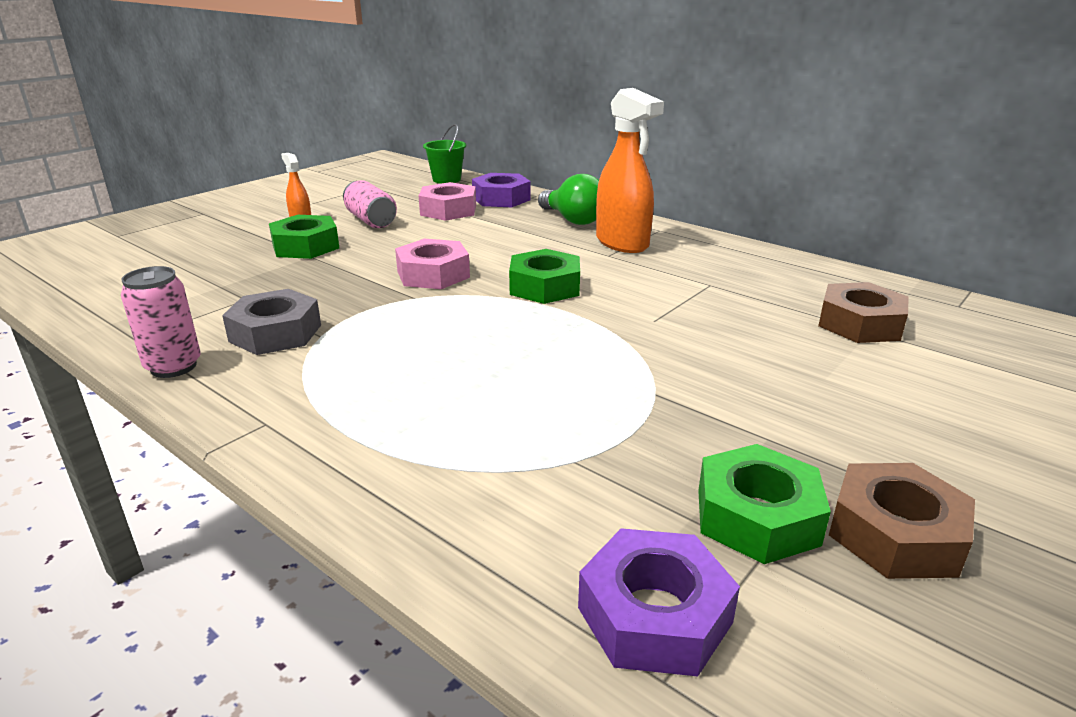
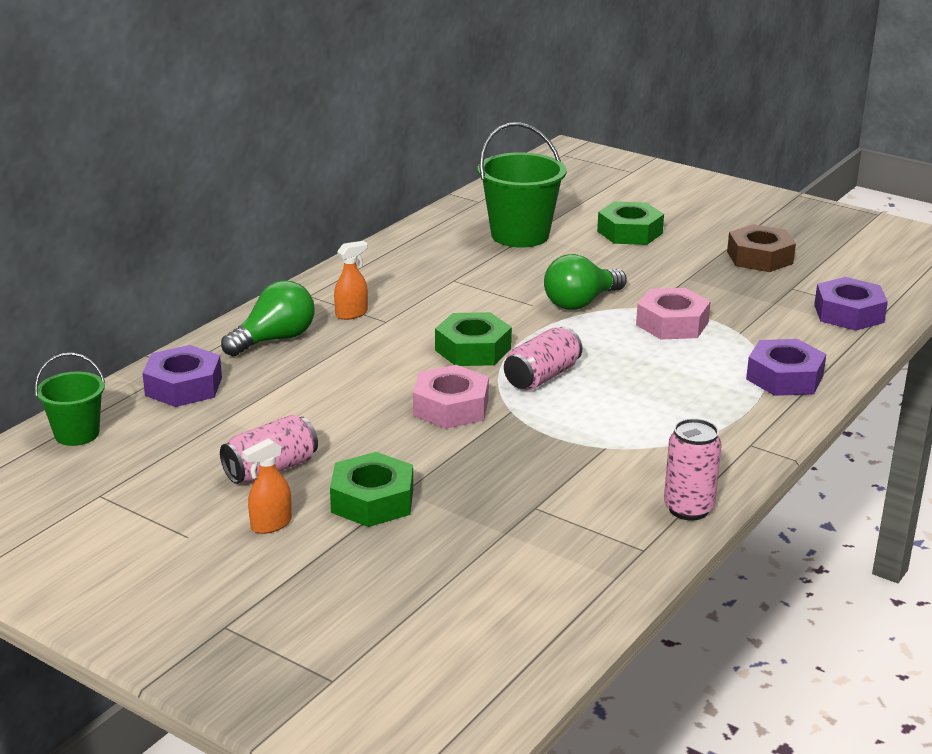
camera: 95 degrees left, 0 degrees up
grey nut [222,289,321,355] -> none
pink nut [419,182,476,221] -> pink nut moved to [636,288,711,340]
orange spray bottle [596,88,664,253] -> orange spray bottle [334,241,368,320], size x0.49
green nut [698,444,831,564] -> green nut moved to [597,201,664,245]
brown nut [818,282,909,343] -> green bucket [478,122,567,247]
none -> pink can [504,327,582,390]
none -> green light bulb [544,254,627,310]
none -> purple nut [746,339,826,396]

